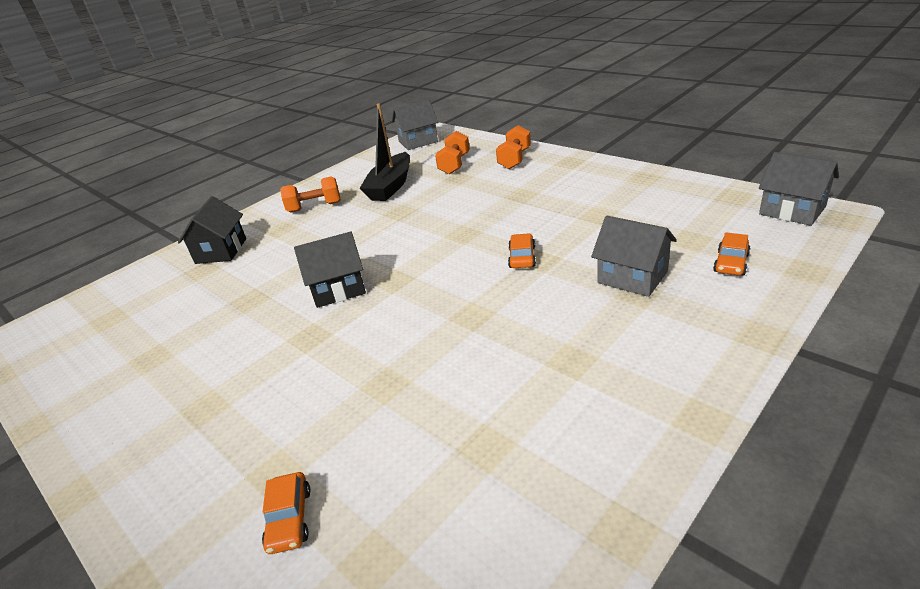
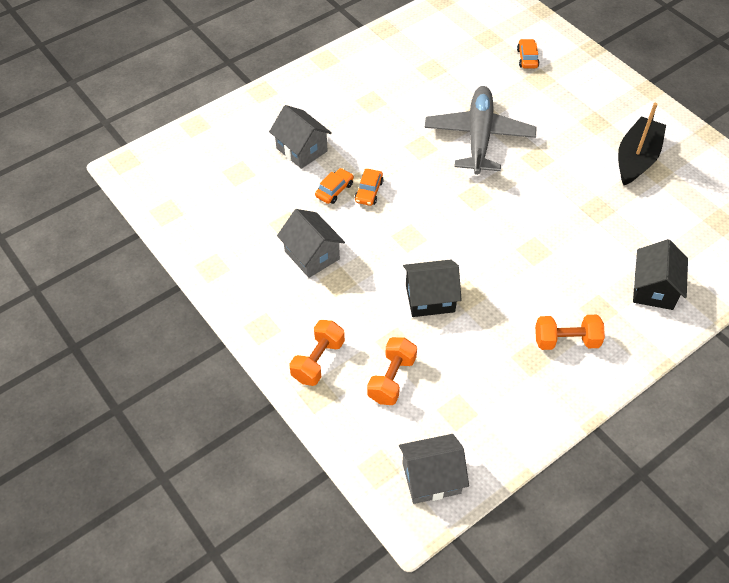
camera: 175 degrees left, 20 degrees up
black house [294,232,366,308] -> black house moved to [403,260,462,317]
black boat [359,103,410,201] -> black boat moved to [618,103,666,185]
orange car [713,233,751,276] -> orange car moved to [315,168,354,204]
grey house [759,152,839,226] -> grey house moved to [277,209,345,278]
none -> grey plane [425,86,536,175]

